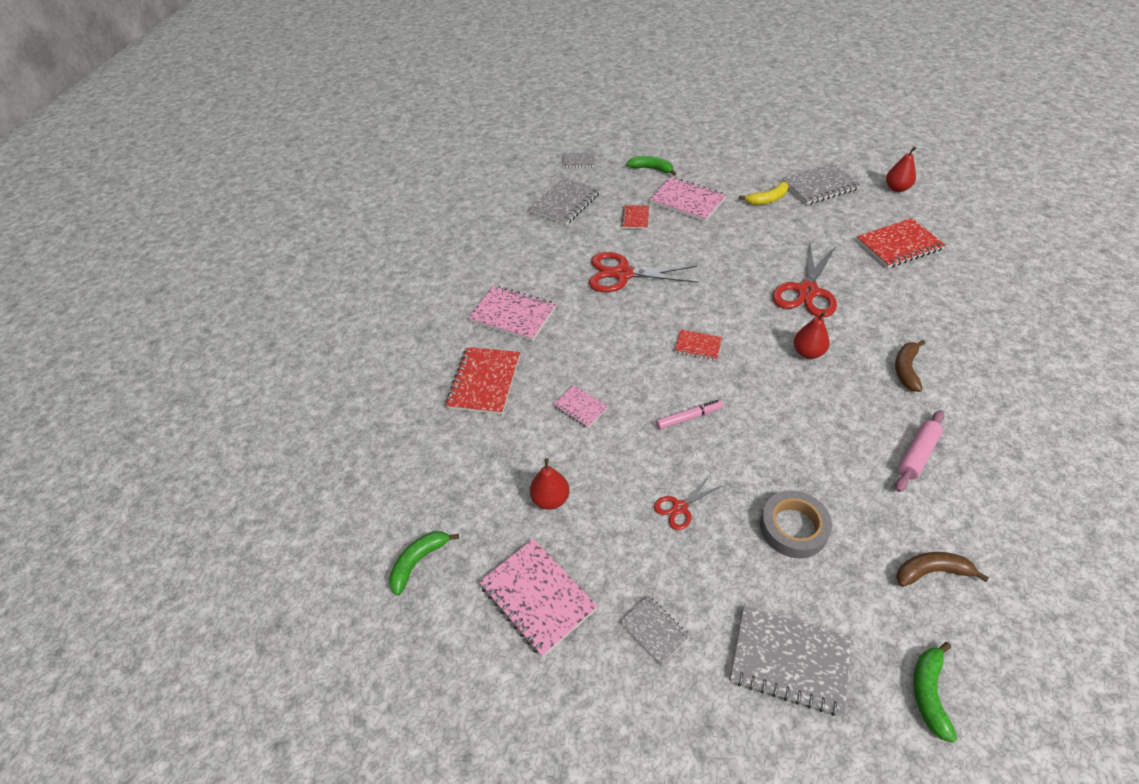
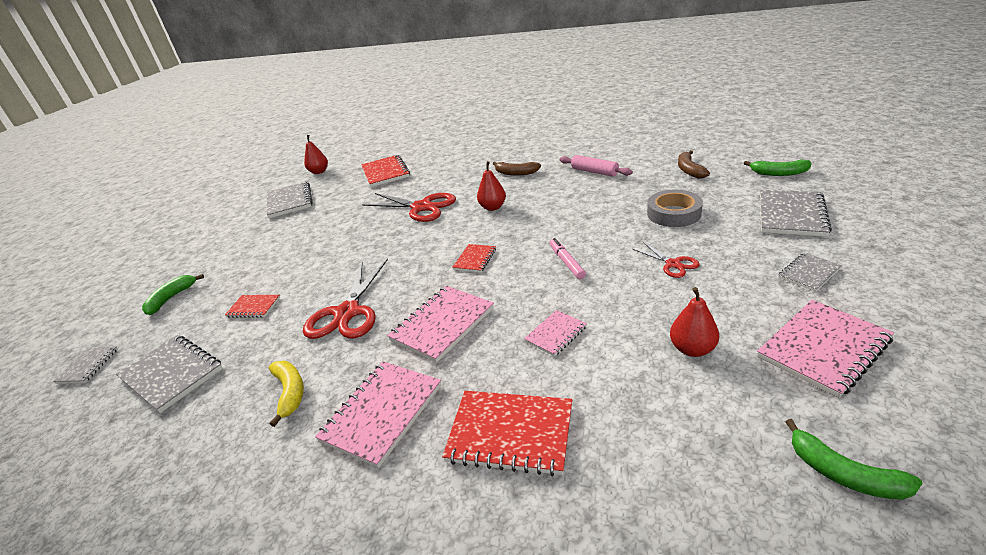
camera: 85 degrees left, 15 degrees down
pink notebook [650,177,726,222] -> pink notebook moved to [387,286,494,363]
yellow banana [738,182,788,205] -> yellow banana moved to [269,361,304,427]

